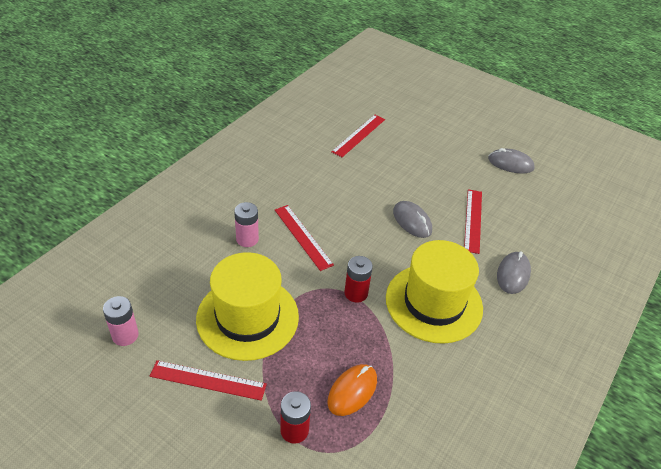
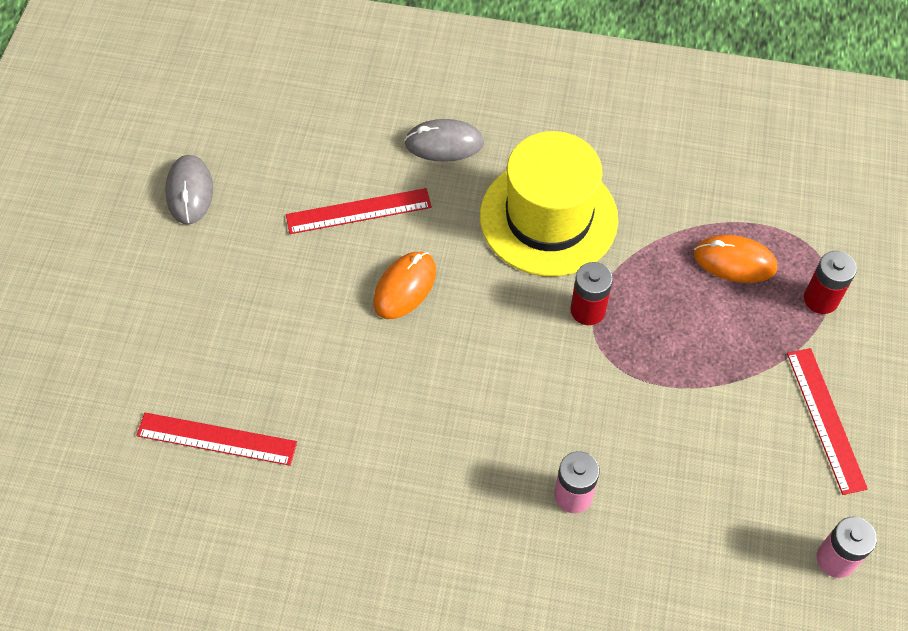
camera: 110 degrees left, 15 degrees up
yellow hat [196,252,299,361] -> none
red ruler [275,205,334,271] -> none
grey mouse [393,201,432,238] -> orange mouse [373,252,436,319]

